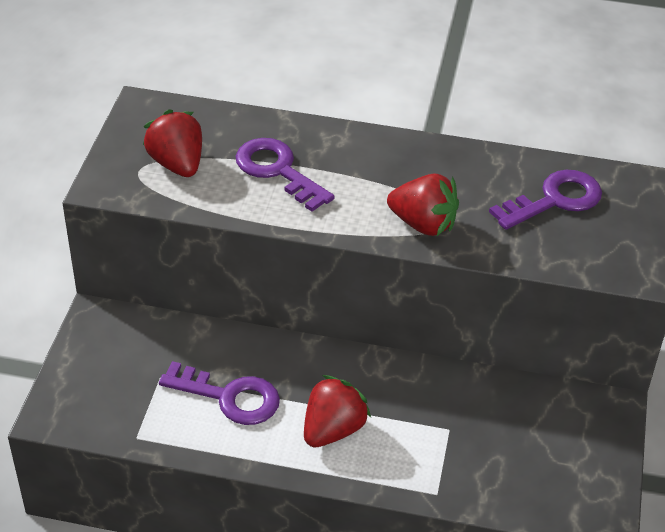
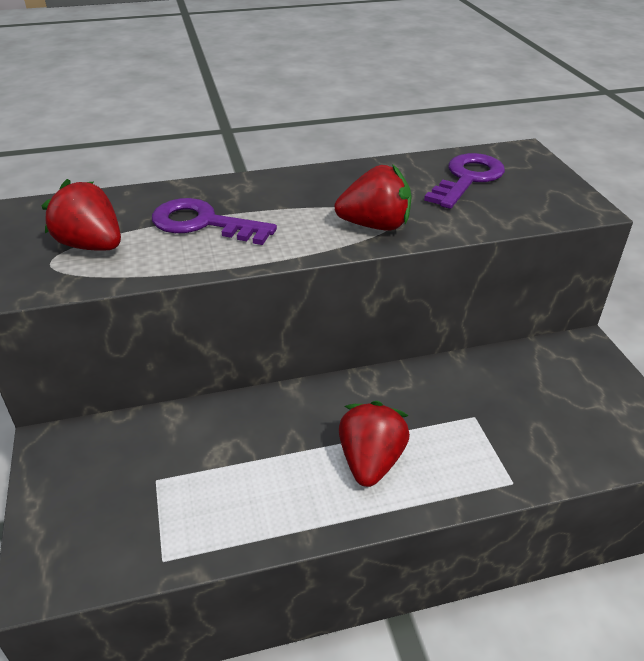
camera: 25 degrees left, 5 degrees down
purple key [159,361,280,425] -> none

